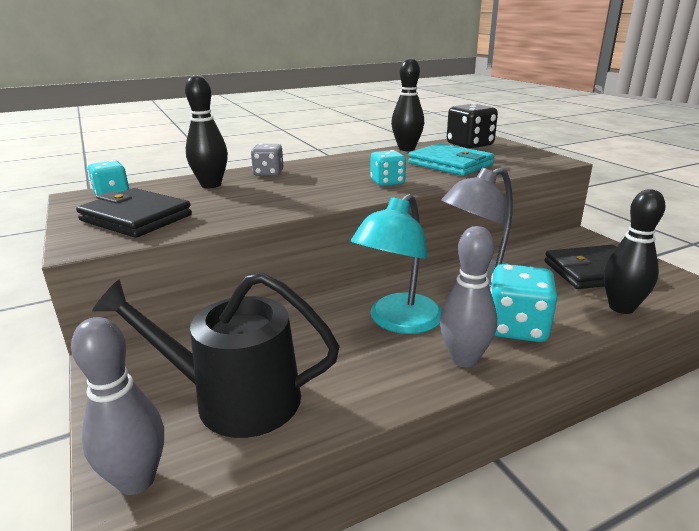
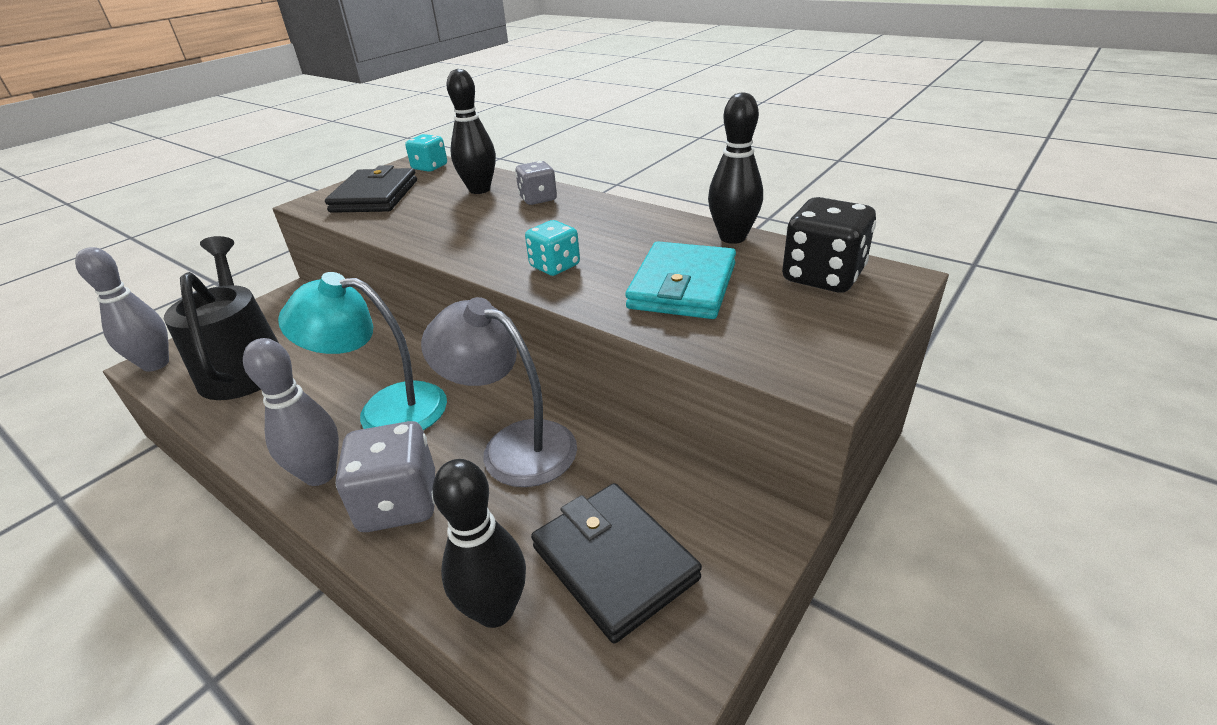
camera: 65 degrees right, 10 degrees up
turquoise dice [490,264,557,342] -> grey dice [336,421,435,532]

